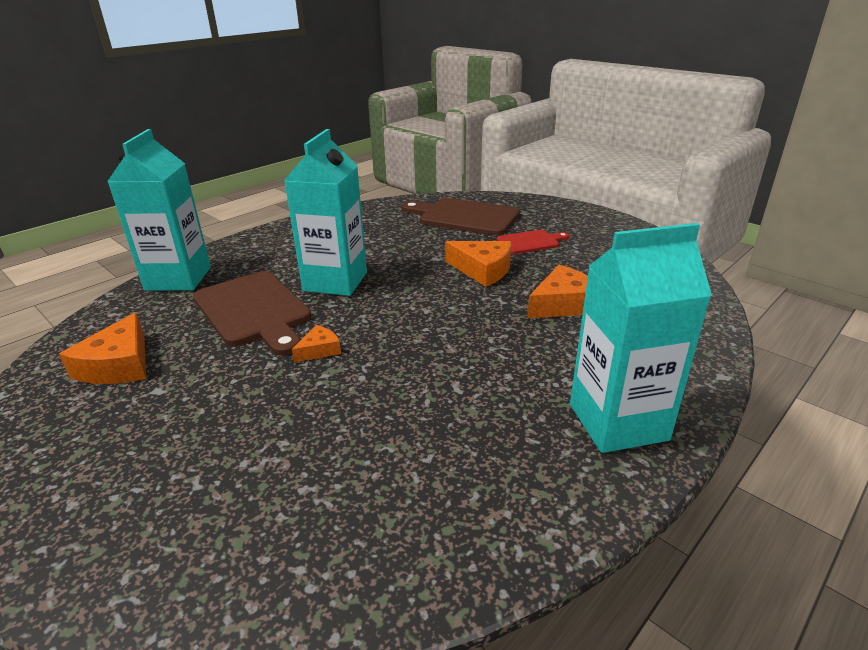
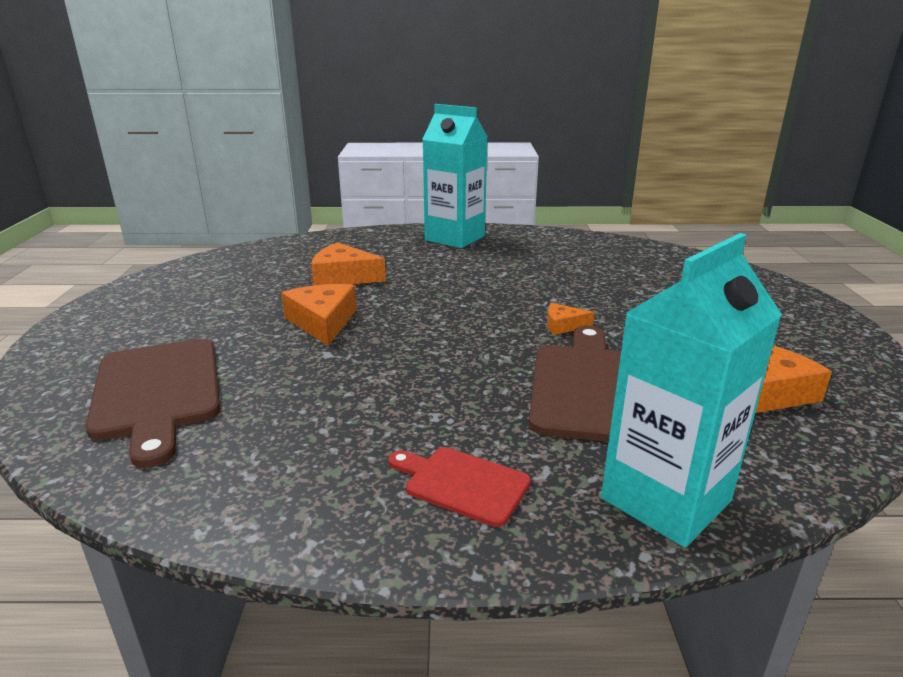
camera: 135 degrees left, 5 degrees down
turquoise carton [284,129,367,296] -> none
red cutting board [497,230,569,254] -> red cutting board moved to [389,447,531,527]

